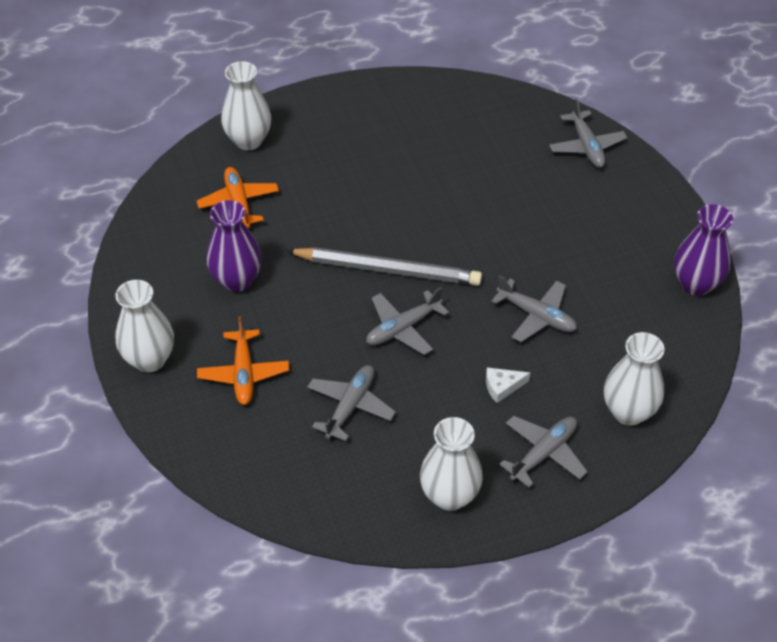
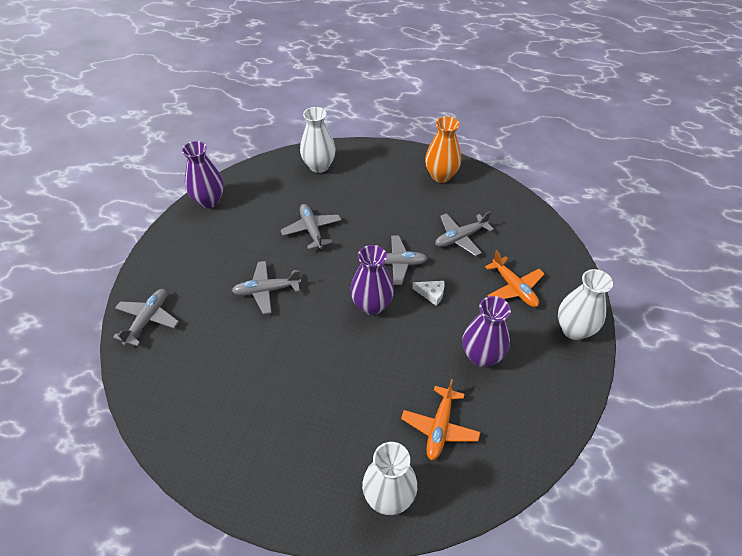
camera: 145 degrees left, 0 degrees up
orange plane [197,316,289,405] -> orange plane turned 120 degrees clockwise [485,250,544,307]
grey pencil [286,247,482,286] -> purple vase [350,245,394,315]
white vase [420,417,483,511] -> orange vase [425,116,461,183]
white cheese [486,367,530,403] -> white cheese moved to [412,281,445,306]
grey plane [499,416,588,488] -> grey plane moved to [232,261,301,314]

